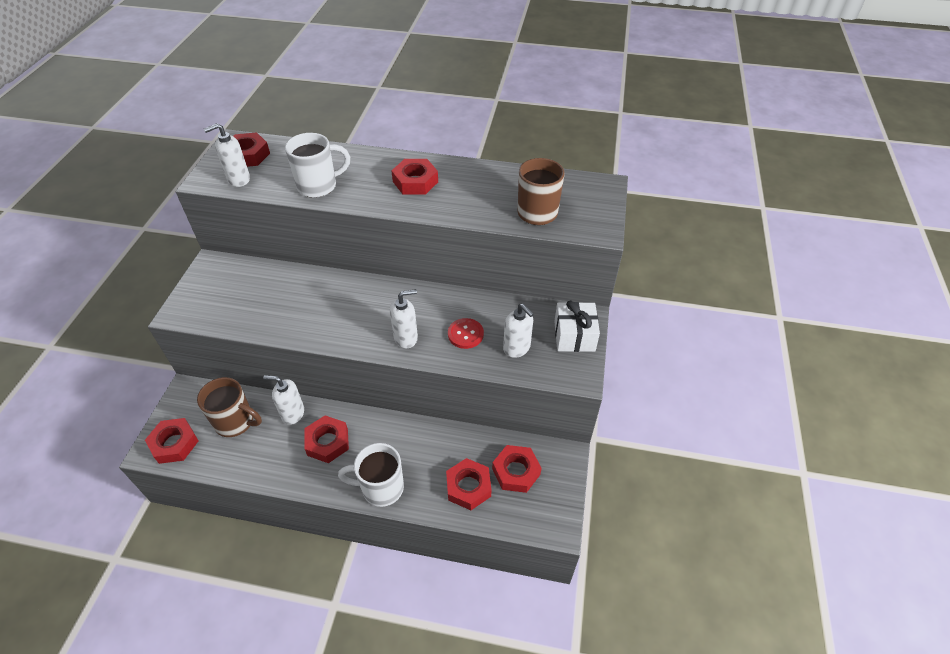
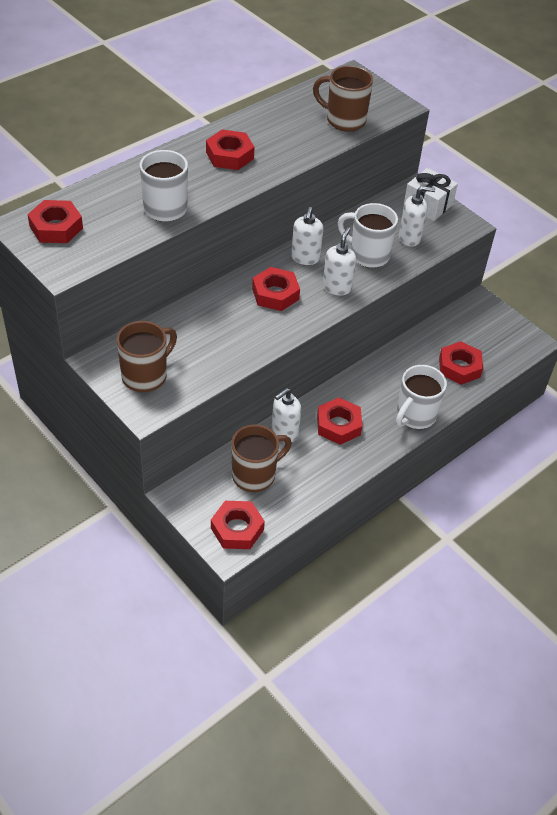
camera: 55 degrees left, 0 degrees up
white soap dispenser [204,123,250,187] -> white soap dispenser moved to [291,207,323,265]
red button [448,318,484,349] -> white mug [337,203,398,268]
red nut [492,445,541,493] -> red nut moved to [252,267,300,311]
none -> brown mug [116,321,177,392]

